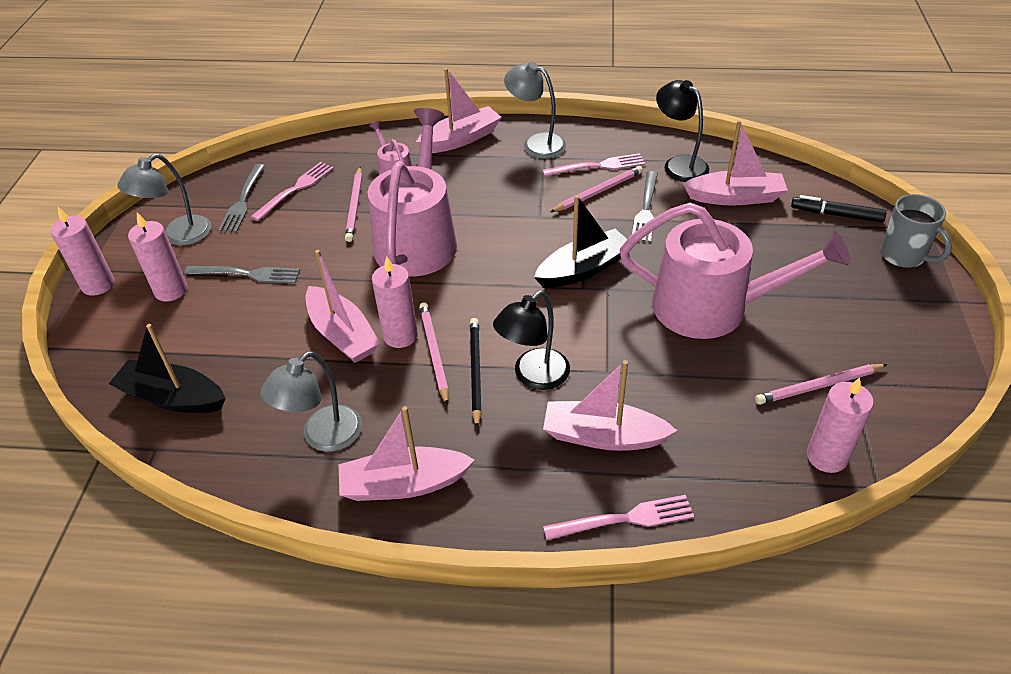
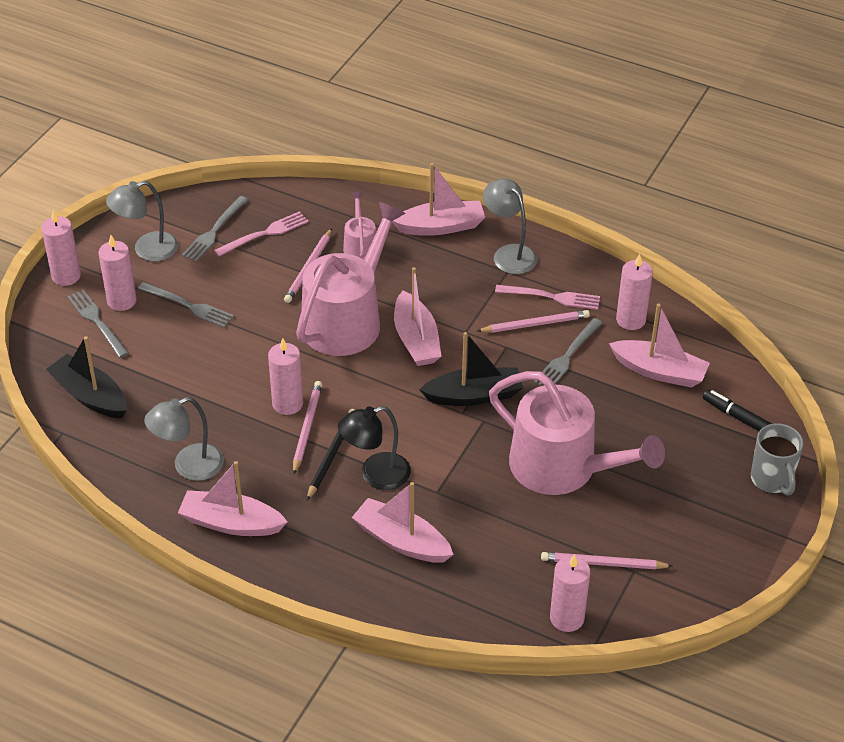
camera: 20 degrees right, 0 degrees up
pink boat [306,250,380,363] -> pink boat moved to [394,267,442,366]
pink fork [543,495,694,540] -> none
black lamp [656,80,709,182] -> pink candle [616,254,653,330]
none -> grey fork [67,289,129,358]

